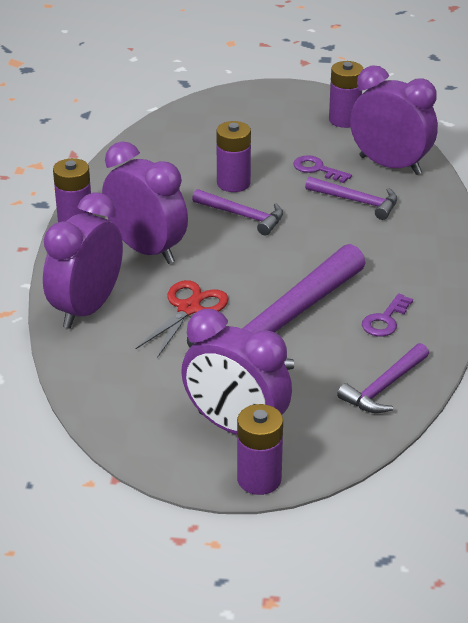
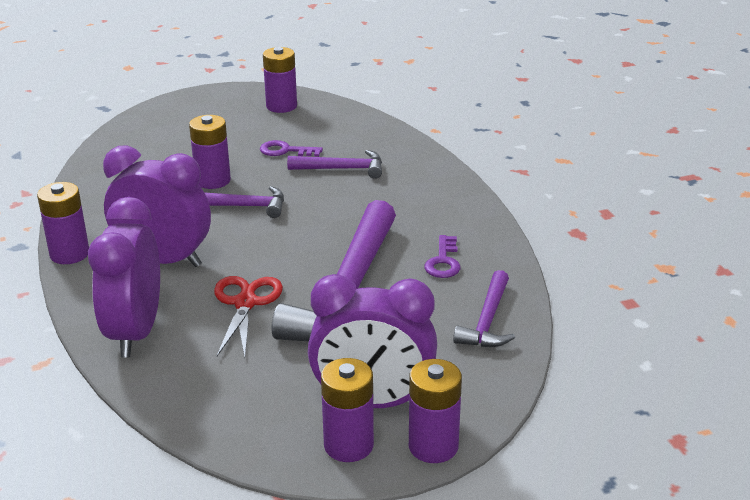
camera: 25 degrees left, 5 degrees down
purple clock [350,65,438,175] -> none
none -> purple battery [321,358,374,462]

